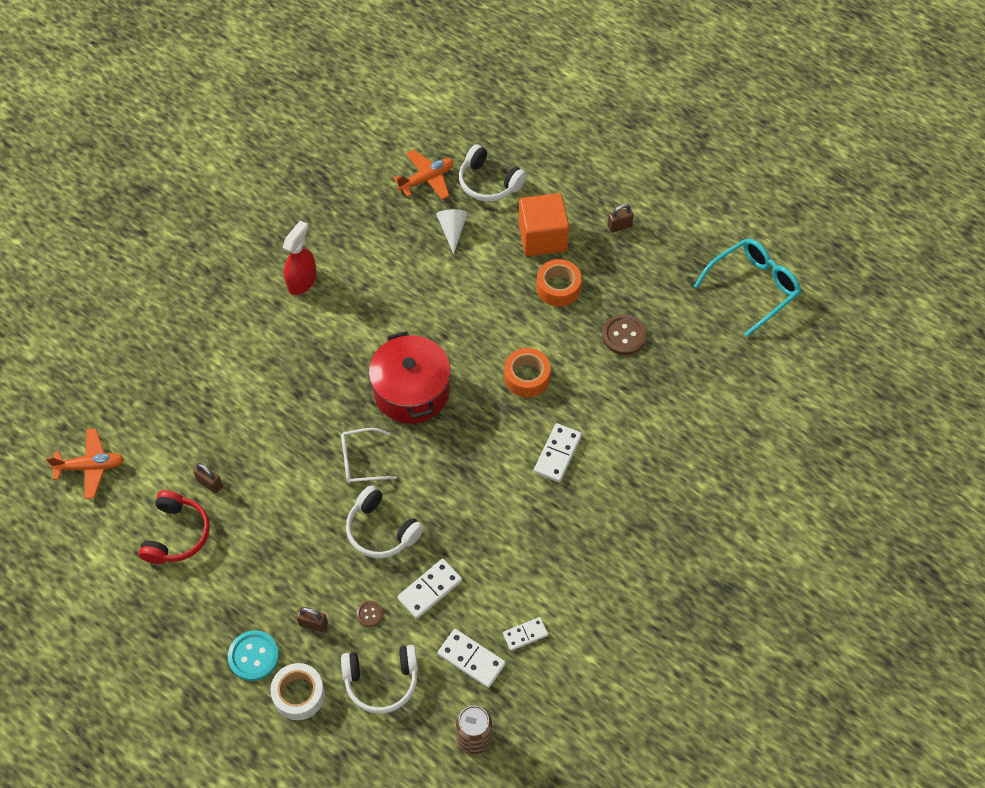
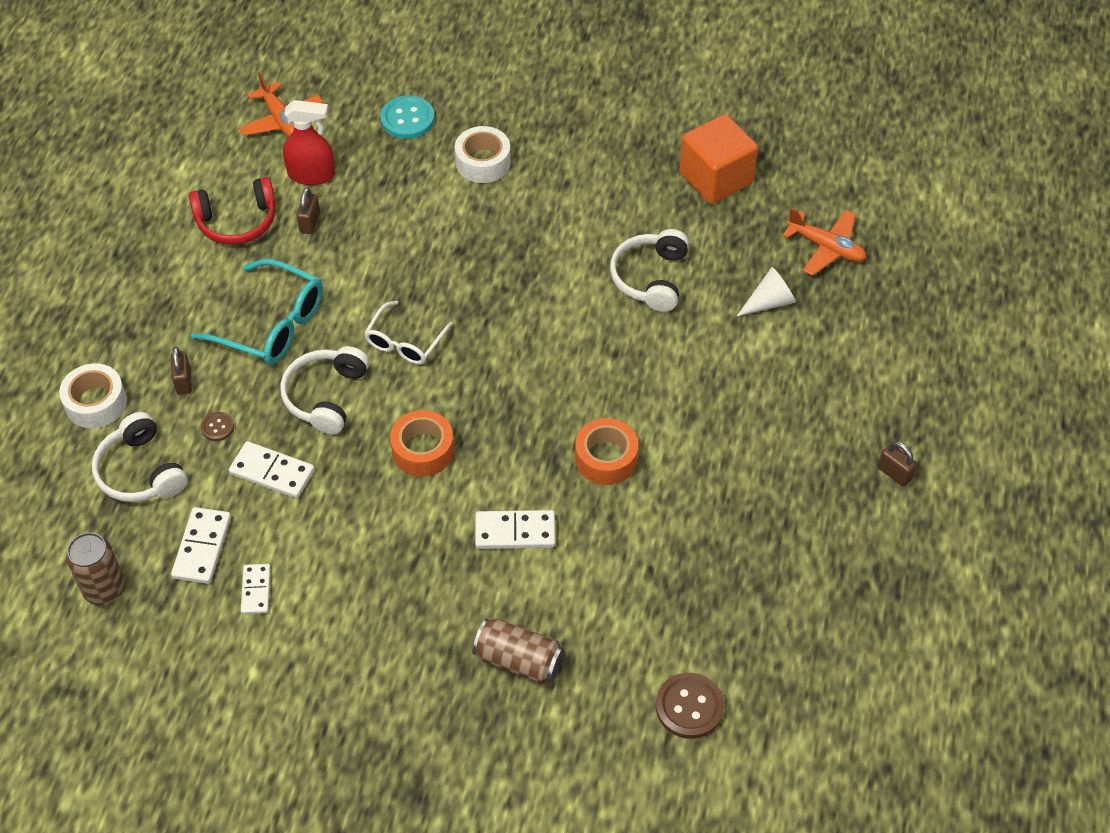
camera: 65 degrees right, 5 degrees down
turquoise button [228,630,279,681] -> turquoise button moved to [380,95,434,139]
red spray bottle [283,220,317,295] -> red spray bottle moved to [283,100,335,185]
white glasses [341,428,397,483] -> white glasses turned 120 degrees counterclockwise [364,300,453,364]
red pot [369,331,451,424] -> none
white headphones [459,144,526,202] -> white headphones moved to [610,229,689,312]
white domino [503,617,548,651] -> white domino turned 45 degrees clockwise [241,564,271,614]
orange cube [519,193,569,256] -> orange cube moved to [679,114,758,204]
orange tape [537,259,582,307] -> orange tape moved to [390,410,454,477]
brown button [602,314,647,355] -> brown button moved to [656,673,724,739]
turquoise glasses [694,239,801,337] -> turquoise glasses moved to [191,259,323,365]
none -> white tape [455,126,511,183]
none -> brown can [472,618,564,684]

